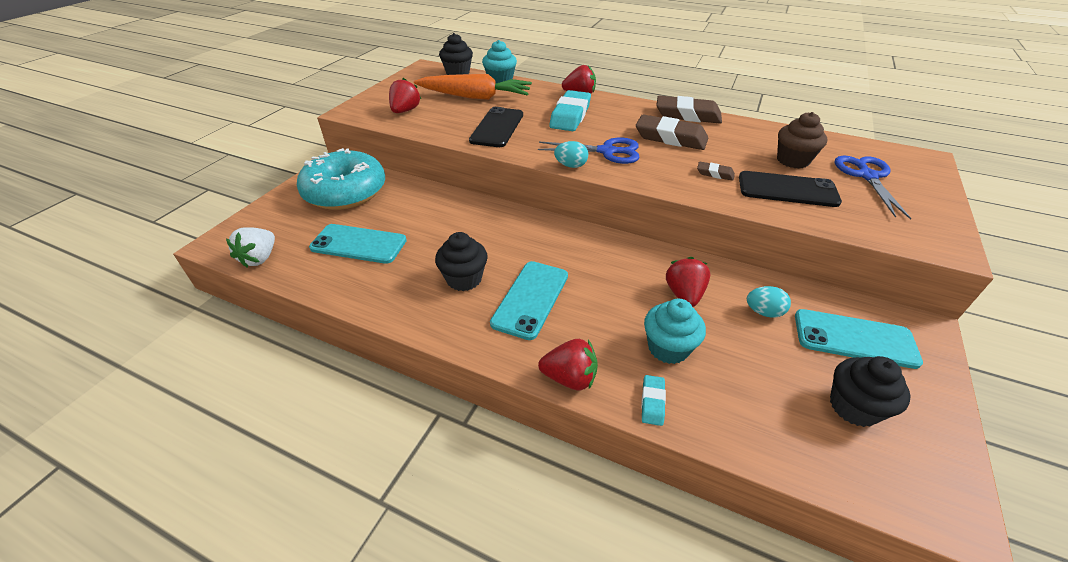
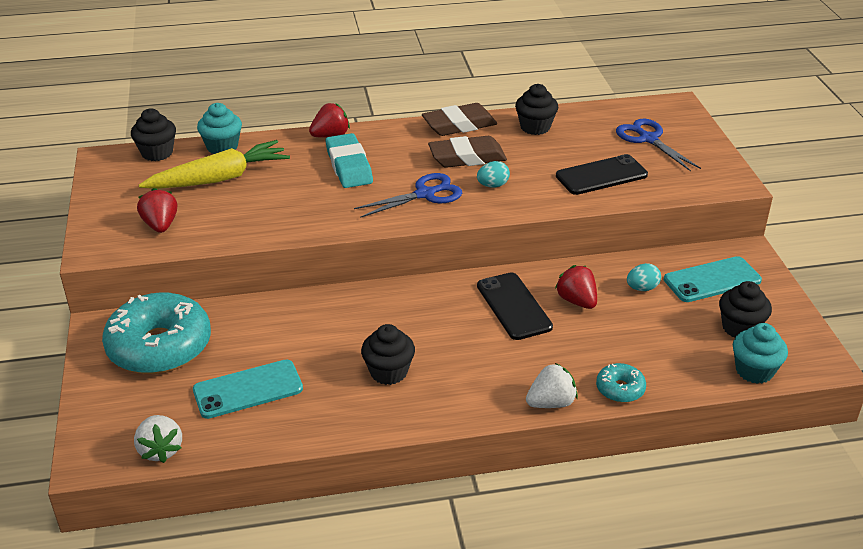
camera: 35 degrees left, 5 degrees down
orange carrot [414,74,532,100] -> yellow carrot [139,140,290,189]
black phone [469,107,523,147] -> black phone moved to [477,272,553,340]
turquoise phone [490,261,568,340] -> none
red strawberry [538,339,598,390] -> white strawberry [526,363,578,408]
turquoise egg [554,141,588,168] -> turquoise egg moved to [477,161,510,188]
turquoise eraser [641,375,666,426] -> turquoise donut [596,363,646,403]
turquoise cupcake [644,299,706,364] -> turquoise cupcake moved to [733,323,788,384]
brown eraser [697,162,735,181] -> none
brown cupcake [777,112,827,168] -> none
none -> black cupcake [515,84,558,135]

